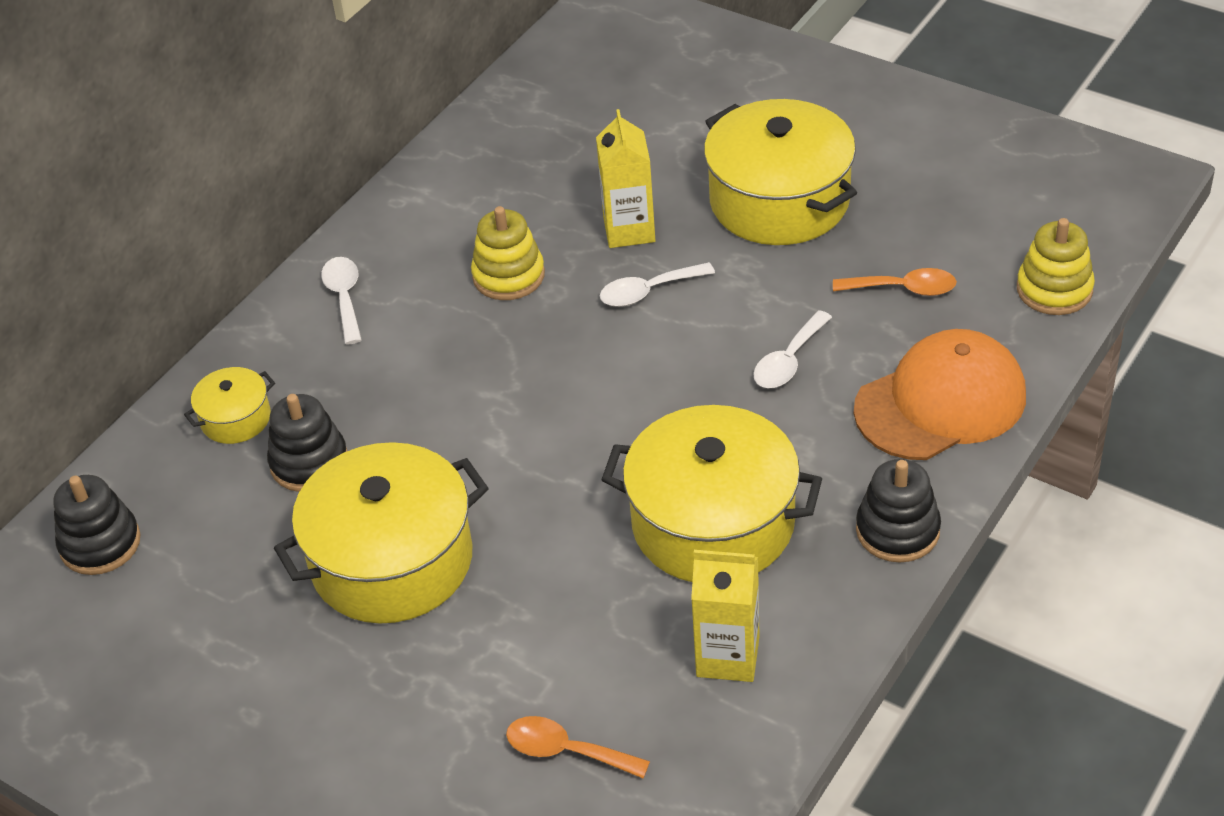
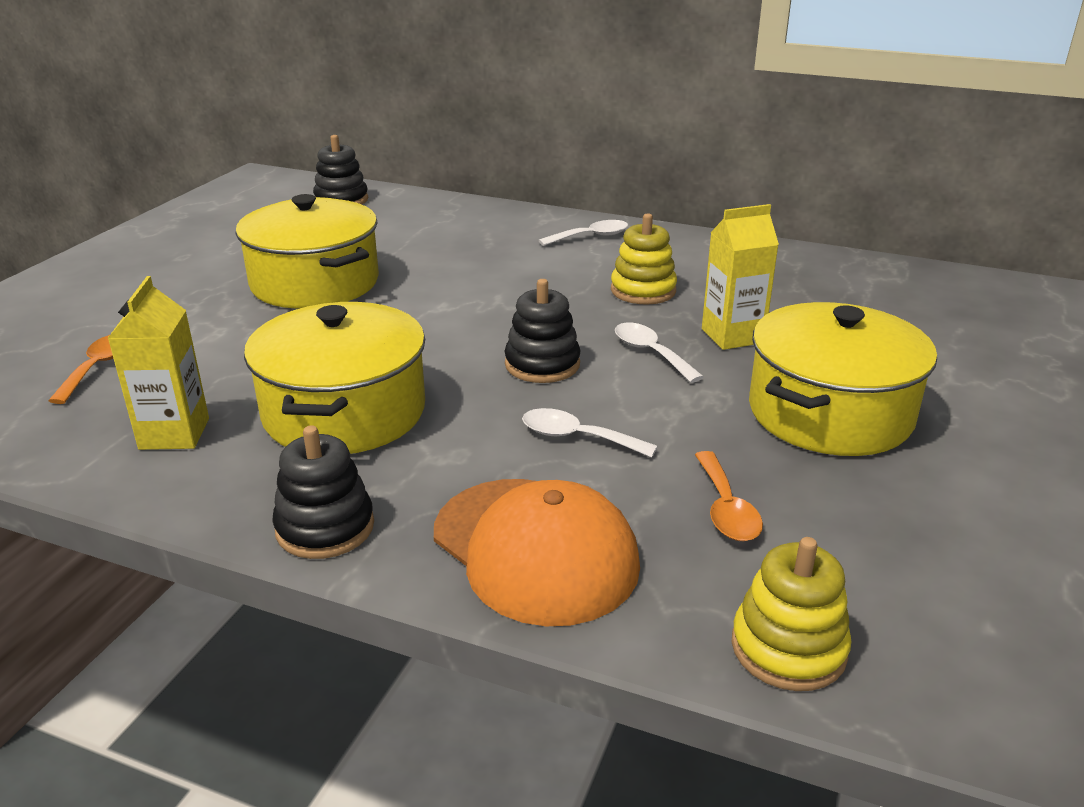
camera: 75 degrees right, 15 degrees down
yellow pot [184,367,275,444] -> none
black stacking toy [267,394,347,492] -> black stacking toy moved to [504,279,581,383]

